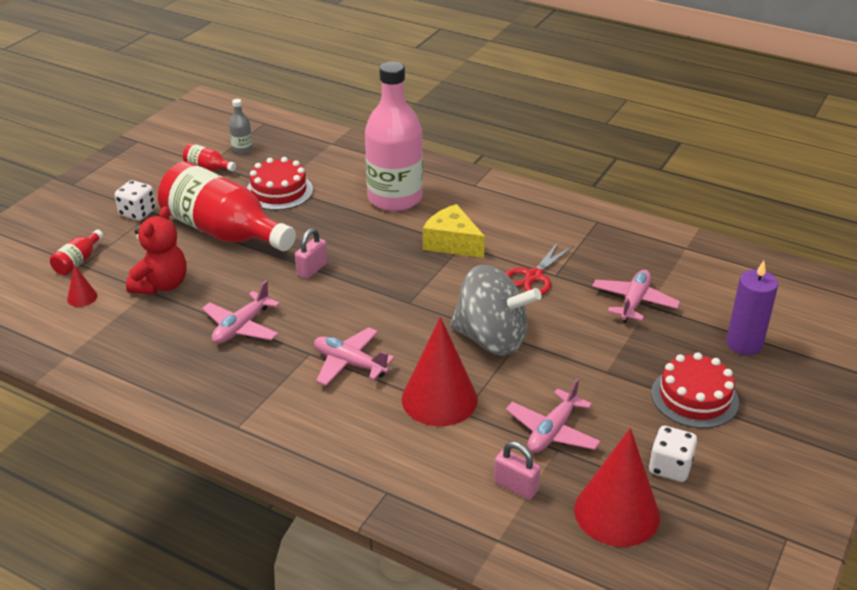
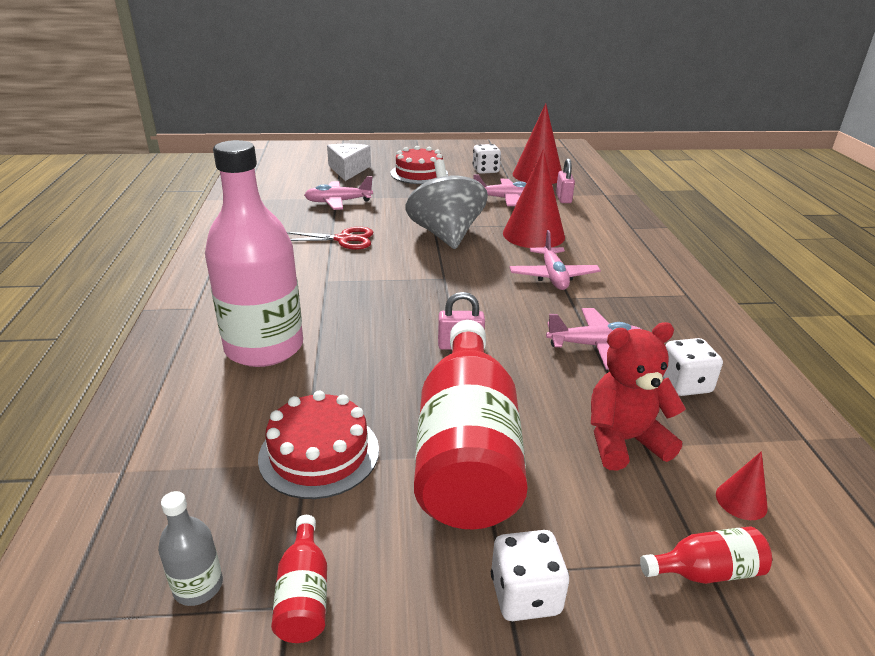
camera: 125 degrees left, 5 degrees down
yellow cheese [423,204,485,258] -> none
purple candle [726,261,778,355] -> white cheese [327,144,371,181]
none -> white dice [662,338,723,396]

